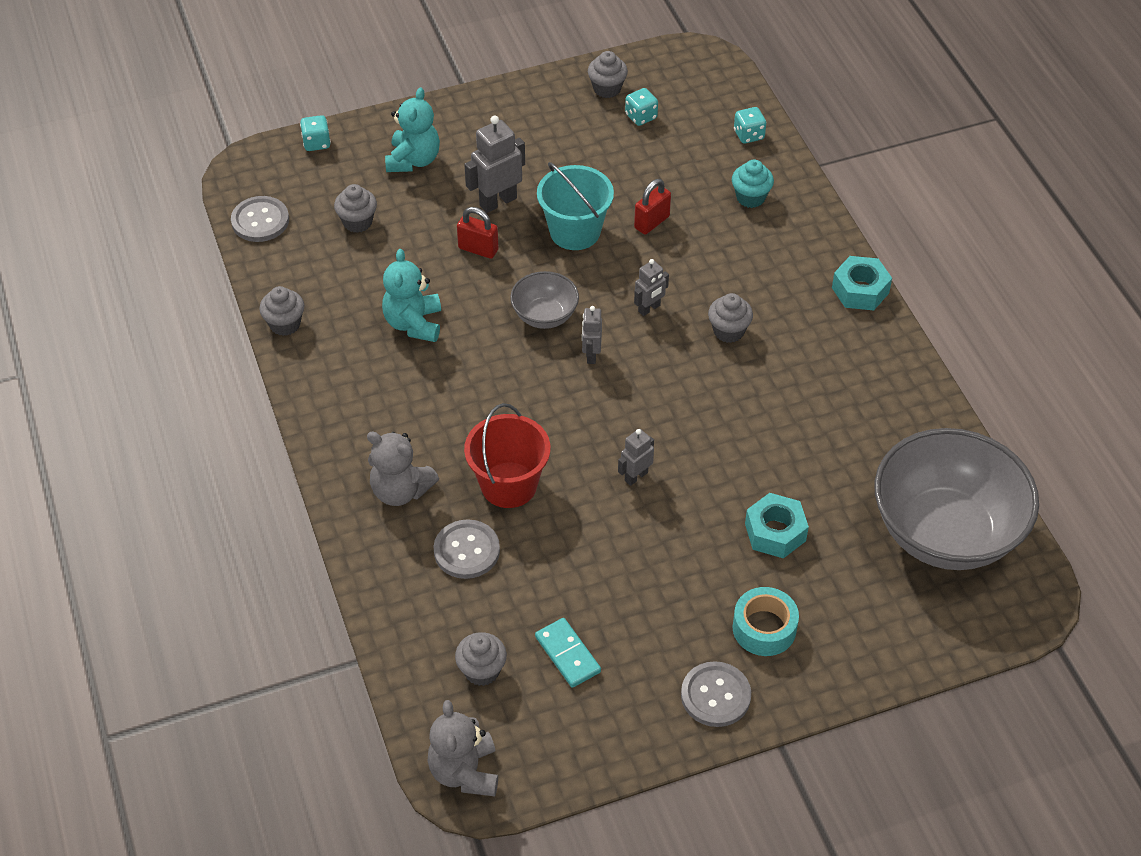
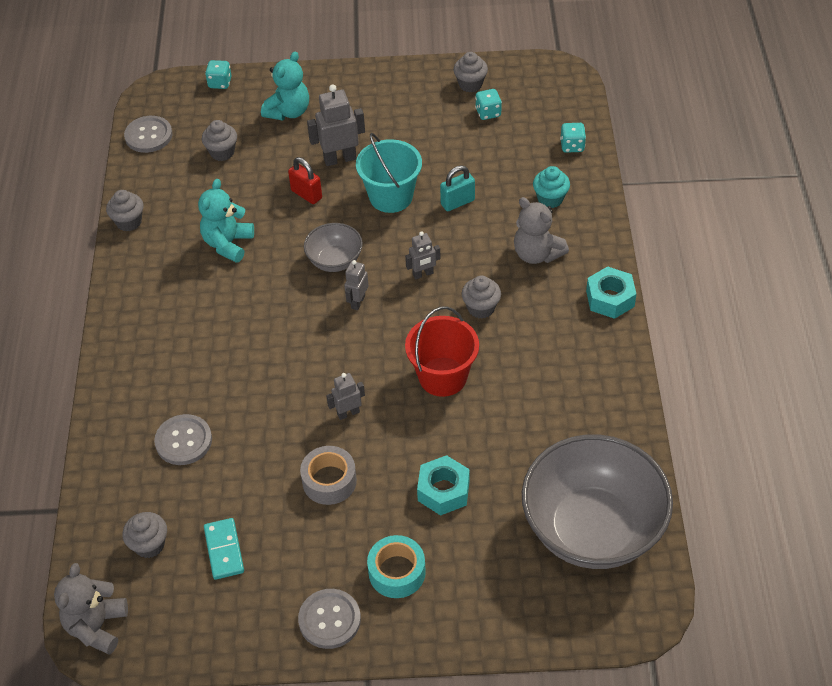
camera: 20 degrees right, 0 degrees up
grey teddy bear [367,431,439,506] -> grey teddy bear moved to [514,197,569,264]
red bucket [464,403,550,508] -> red bucket moved to [405,306,479,397]
red padlock [634,179,671,235] -> turquoise padlock [440,165,475,211]
none -> grey tape [300,446,357,505]

